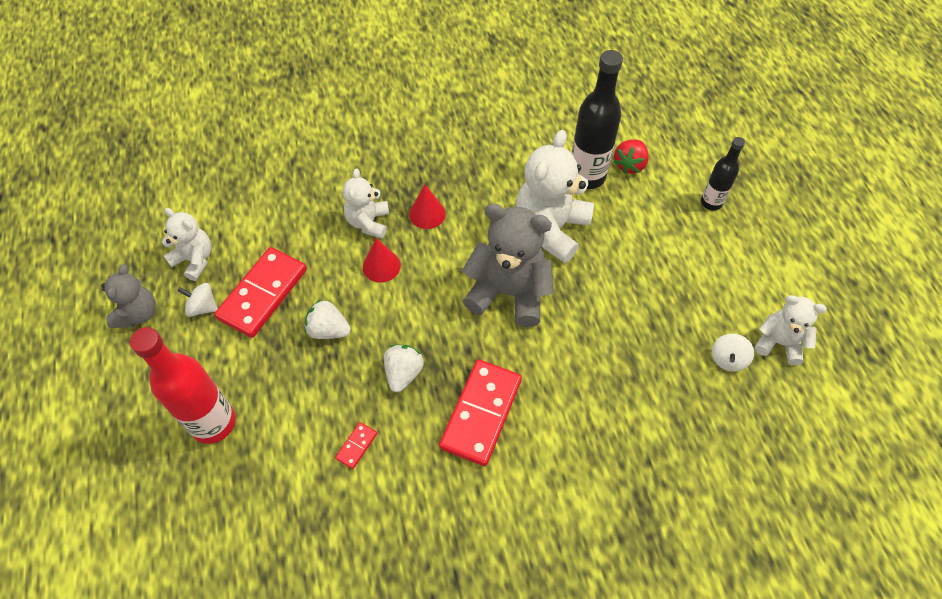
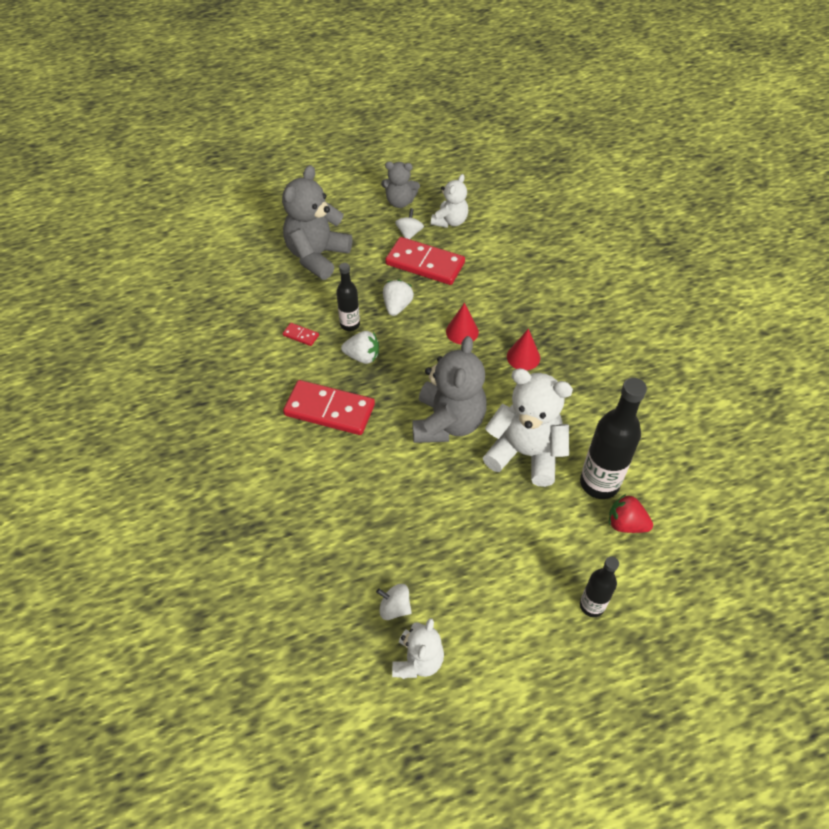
camera: 85 degrees right, 5 degrees down
red bottle [130,327,236,444] -> grey teddy bear [282,165,352,280]
white teddy bear [343,169,389,239] -> none
none -> black bottle [336,263,360,331]

